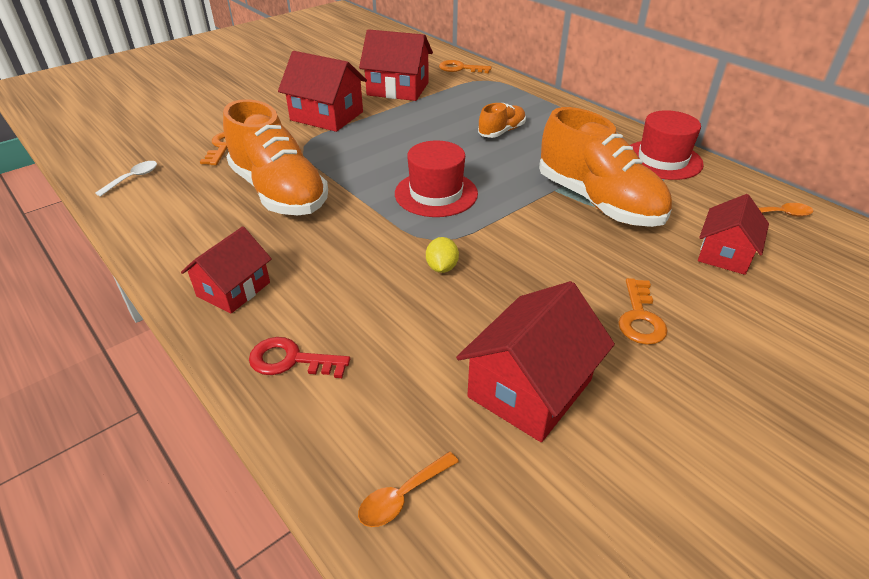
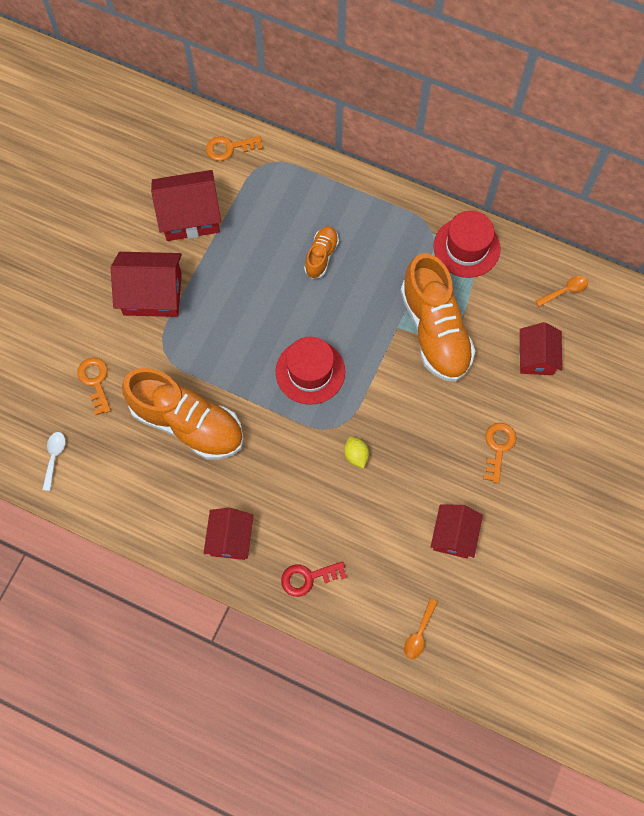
camera: 25 degrees left, 30 degrees up
red house [456,281,615,442] -> red house [431,504,483,559], size x0.66
orange shoe [539,107,672,227] -> orange shoe turned 45 degrees clockwise [401,253,475,382]
orange key [618,278,668,345] -> orange key turned 150 degrees counterclockwise [483,423,516,483]

